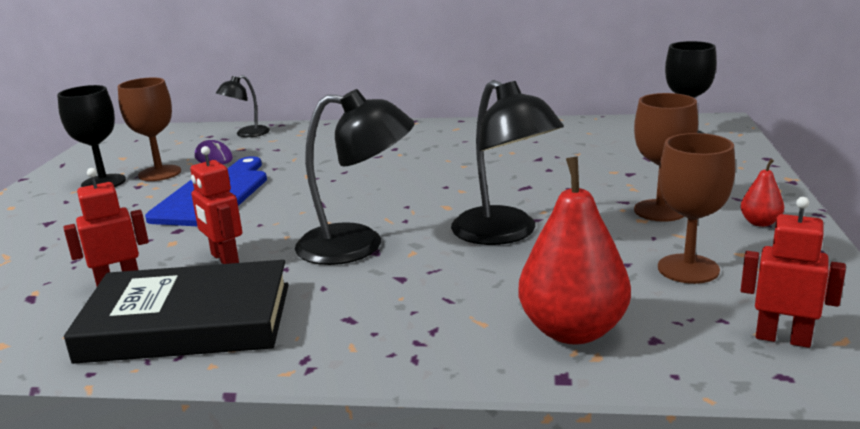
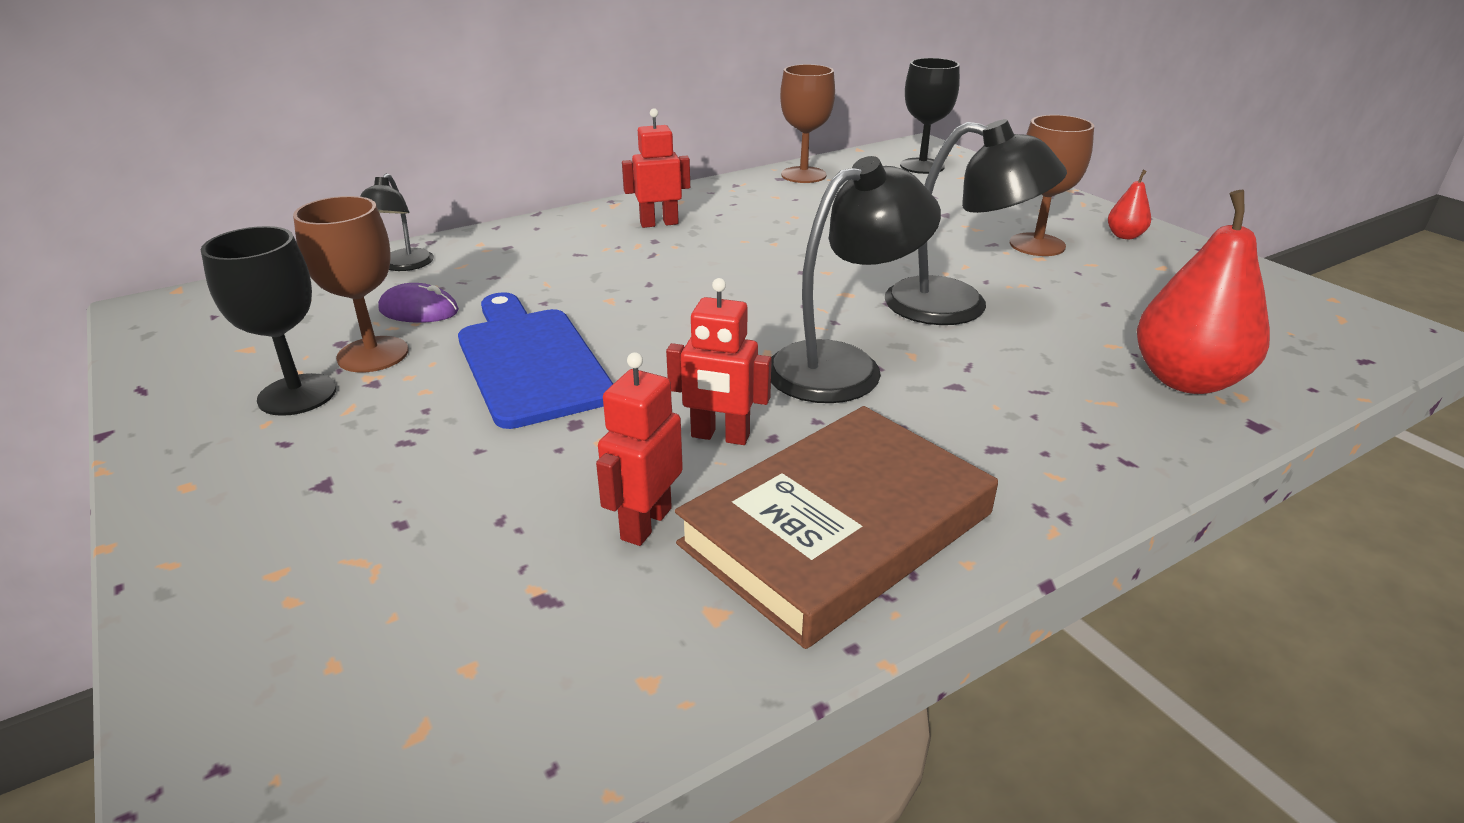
camera: 40 degrees left, 10 degrees up
black book [64,260,289,364] -> brown book [675,406,998,649]
brown goblet [658,133,735,284] -> brown goblet moved to [780,64,835,183]
red robot [741,197,846,348] -> red robot moved to [622,108,690,228]

